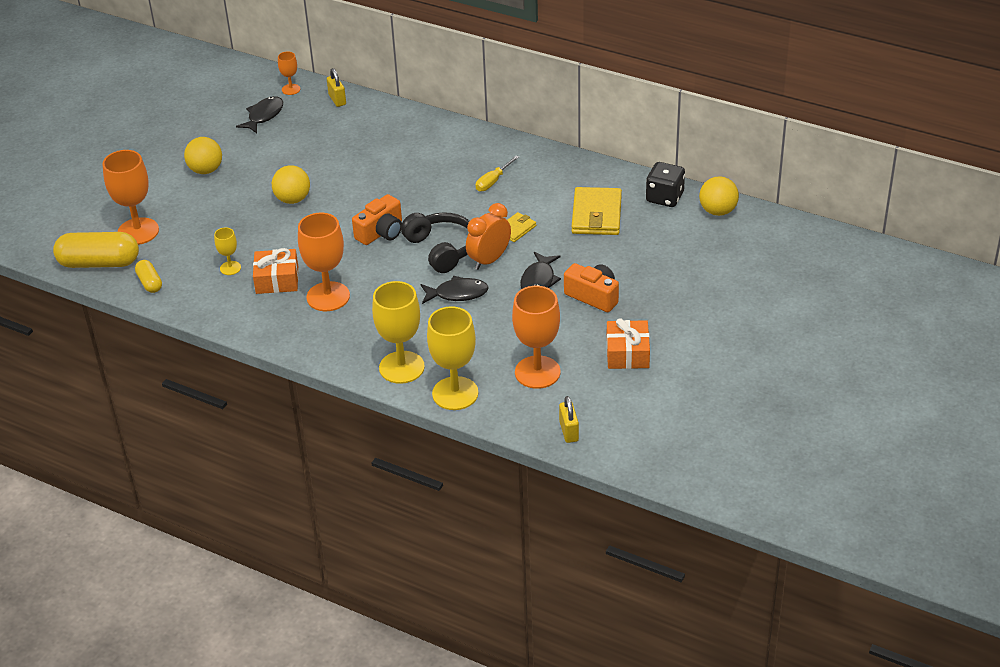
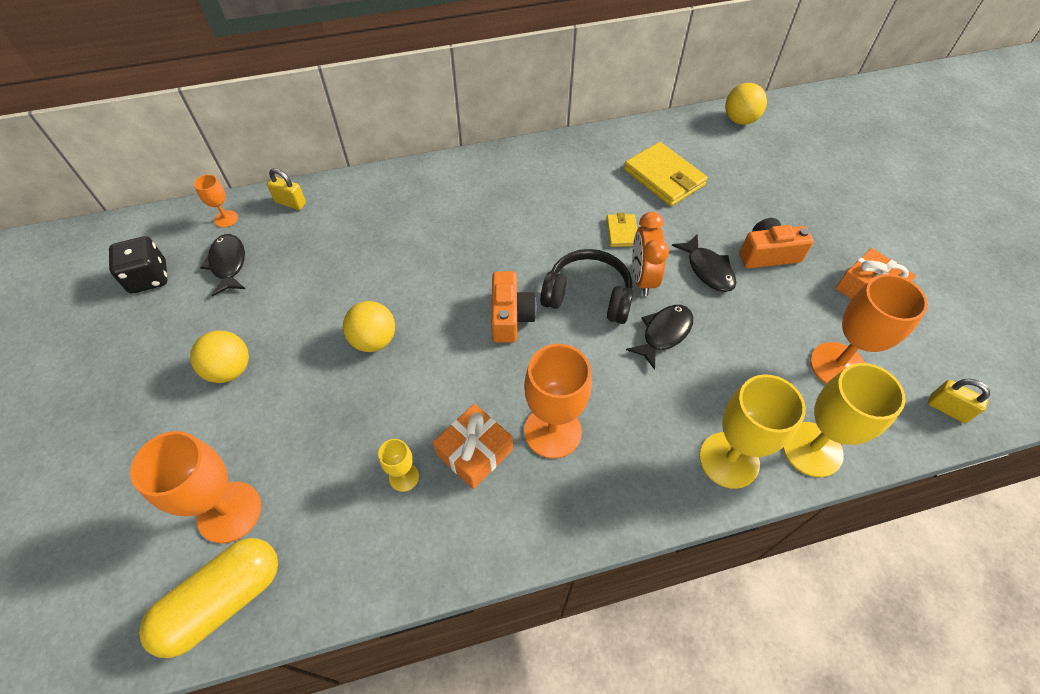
camera: 45 degrees left, 15 degrees up
yellow capsule [135,260,162,293] -> none
yellow screwdriver [476,155,519,191] -> none
black dice [646,162,685,207] -> black dice moved to [109,236,167,294]

